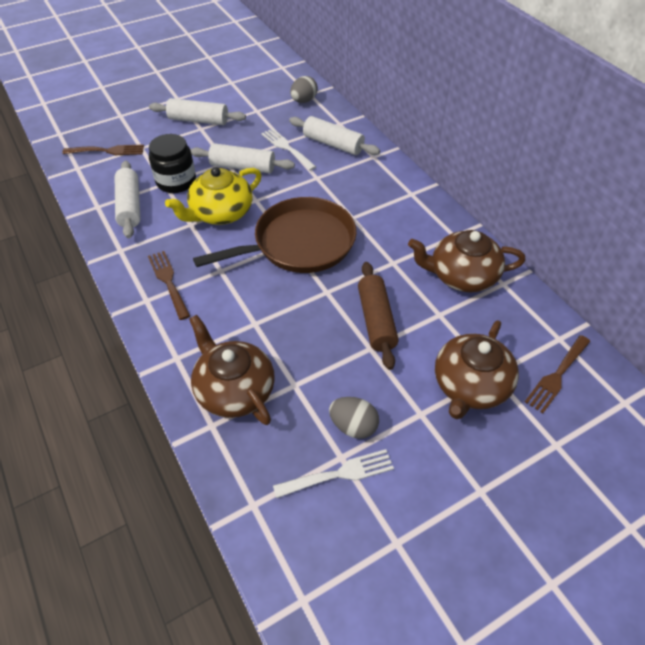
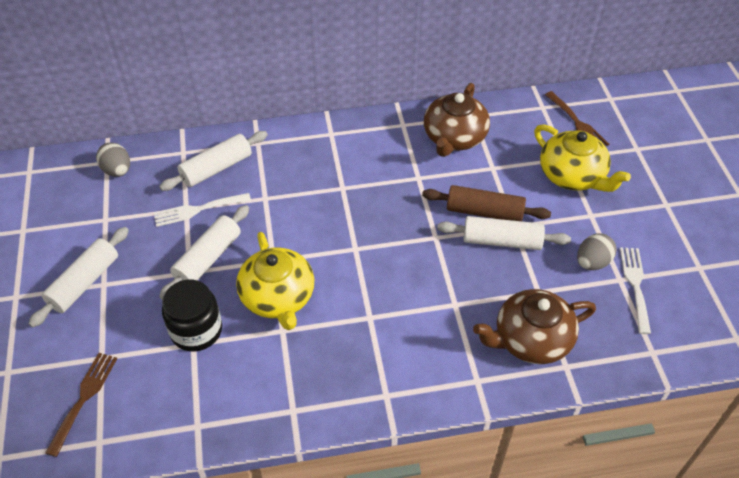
camera: 70 degrees left, 0 degrees up
white rolling pin [115,161,141,238] -> white rolling pin moved to [437,216,571,250]
brown fork [148,251,190,320] -> none
brown pan [193,197,357,273] -> none
brown teapot [435,320,519,419] -> yellow teapot [534,124,631,192]

